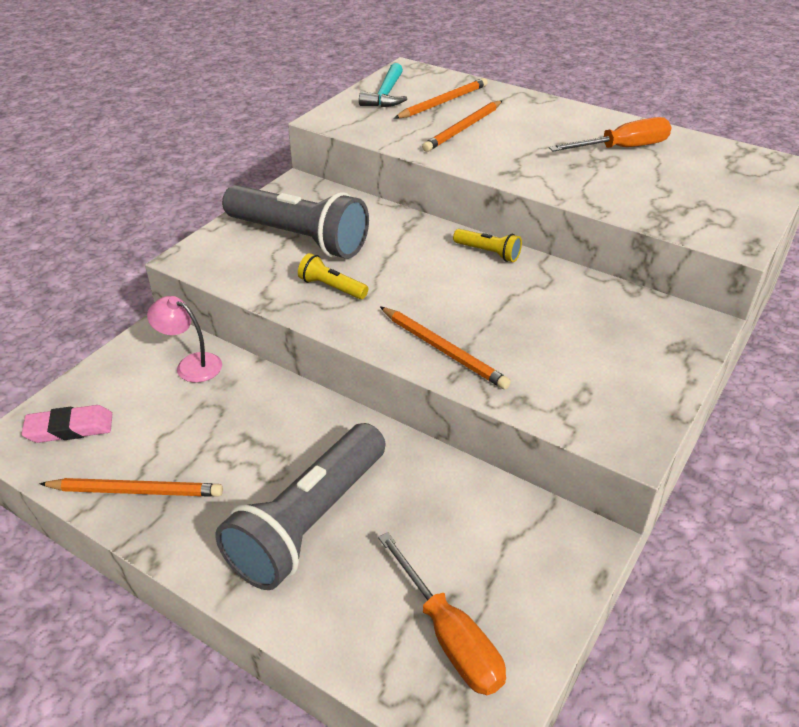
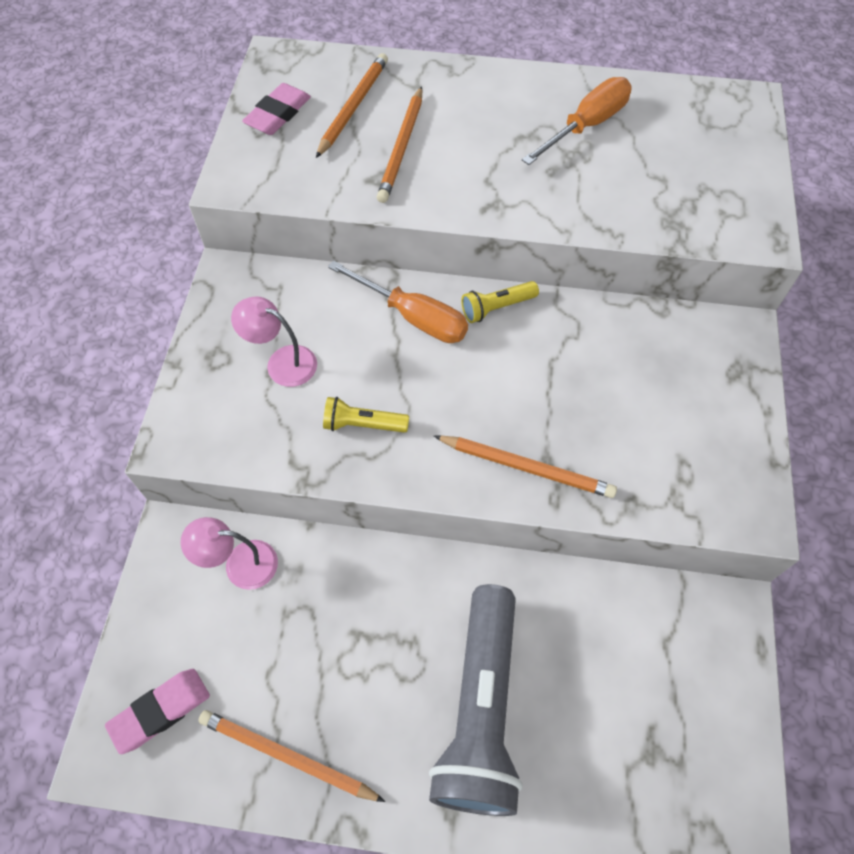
camera: 25 degrees left, 20 degrees up
orange pencil [39,478,223,497] -> orange pencil turned 135 degrees counterclockwise [198,710,385,802]
grey flashlight [222,185,369,259] -> pink lamp [231,296,317,387]
turquoise hammer [359,63,407,107] -> pink eraser [242,83,311,135]
orange screwdriver [378,532,506,695] -> orange screwdriver moved to [328,260,468,343]
yellow flashlight [453,229,522,262] -> yellow flashlight turned 150 degrees clockwise [461,281,539,323]

